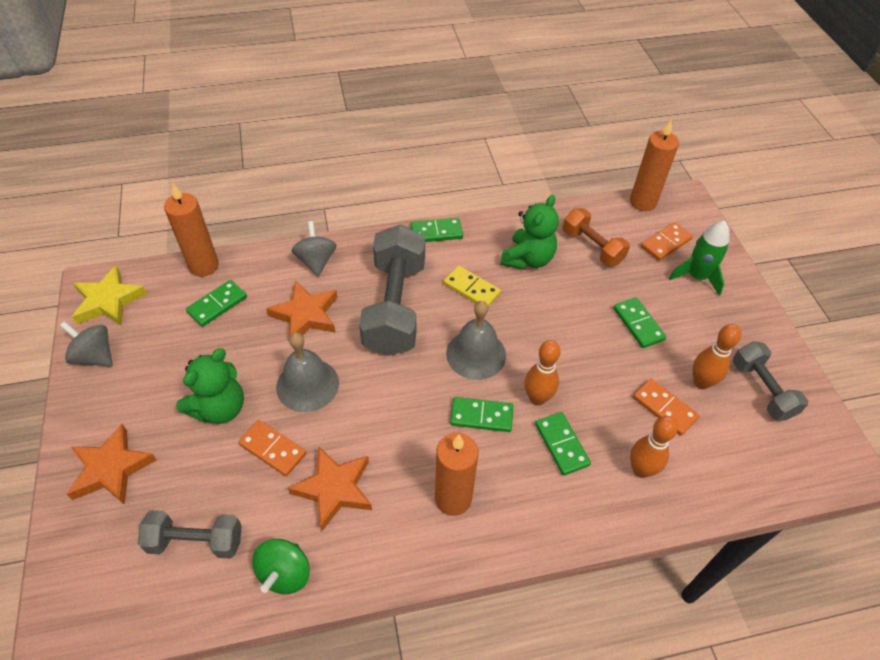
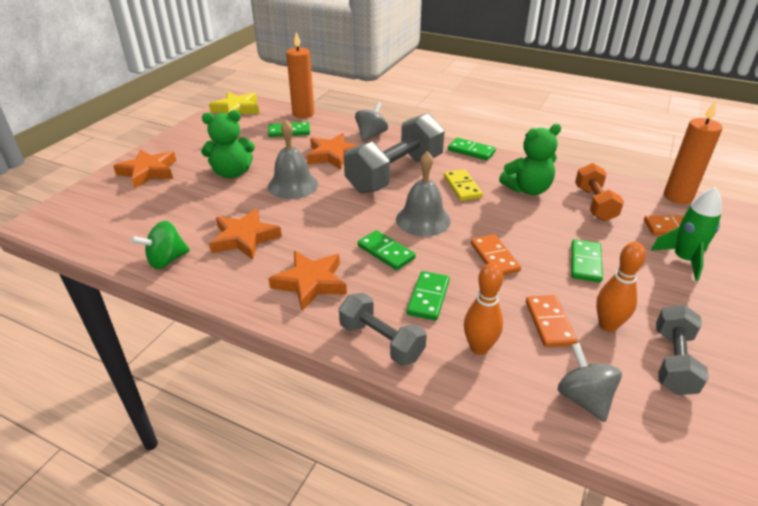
camera: 40 degrees right, 15 degrees down
grey spinning top [60,321,113,367] -> grey spinning top moved to [558,343,622,422]
grey dumbbell [138,510,242,559] -> grey dumbbell moved to [339,293,427,366]
orange domino [238,420,306,476] -> orange domino moved to [471,234,521,275]
orange candle [435,433,478,516] -> orange star [268,251,347,311]
orange bowling pin [525,340,561,405] -> none

